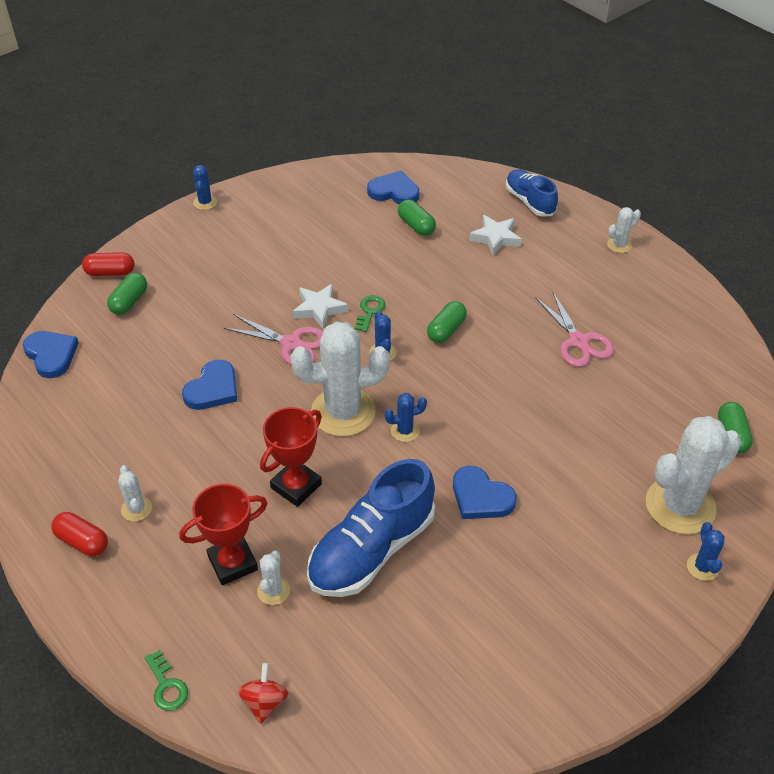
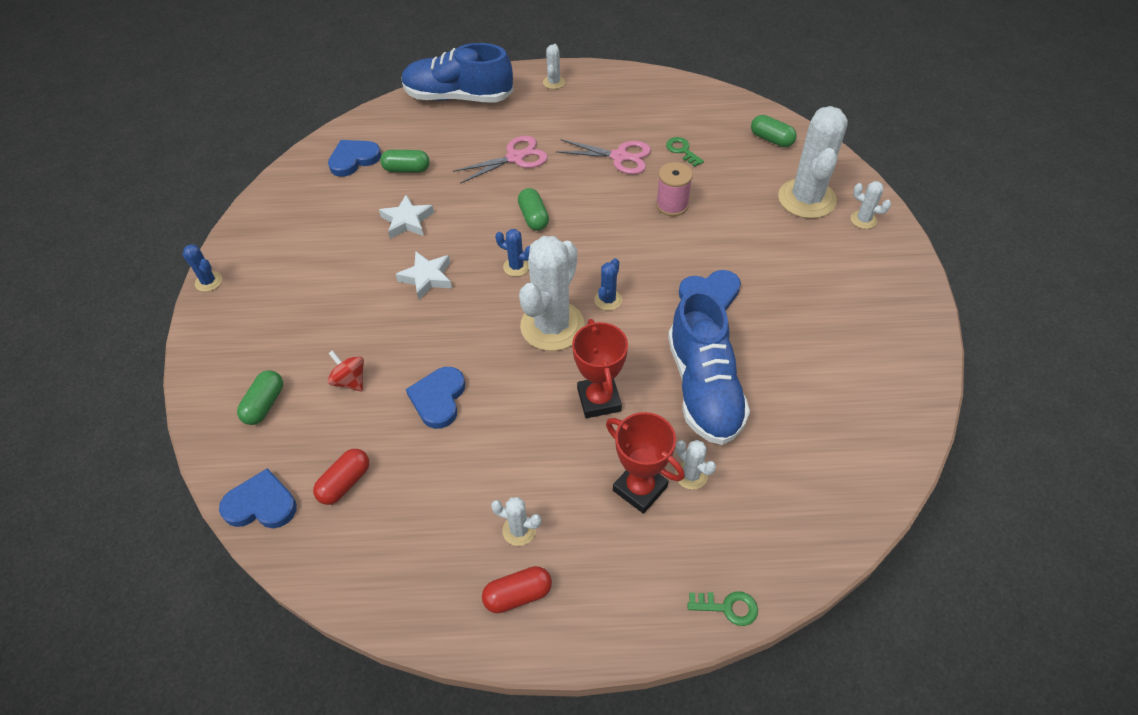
camera: 50 degrees left, 5 degrees up
red capsule [82,252,134,276] -> red capsule moved to [313,449,369,505]
green capsule [107,273,147,315] -> green capsule turned 45 degrees clockwise [237,370,283,425]
red trophy [179,484,267,585] -> red trophy turned 60 degrees counterclockwise [606,412,684,514]
blue heart [182,360,237,410] -> blue heart turned 150 degrees counterclockwise [406,367,465,429]
pink scissors [224,314,323,365] -> pink scissors moved to [453,136,548,184]
red spinning top [238,663,288,724] -> red spinning top moved to [328,350,364,392]
green key [355,295,386,332] -> green key moved to [666,137,704,167]
white star [469,215,522,255] -> white star moved to [379,195,434,239]
blue shoe [506,169,558,217] -> blue shoe [402,43,514,103], size x1.68
blue cactus [687,522,725,581] -> white cactus [851,181,891,229]
none -> pink spool [656,162,693,216]

